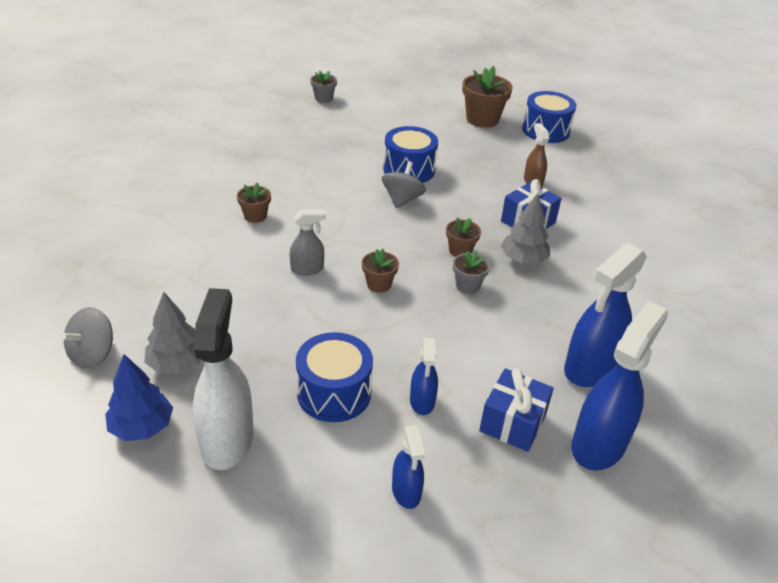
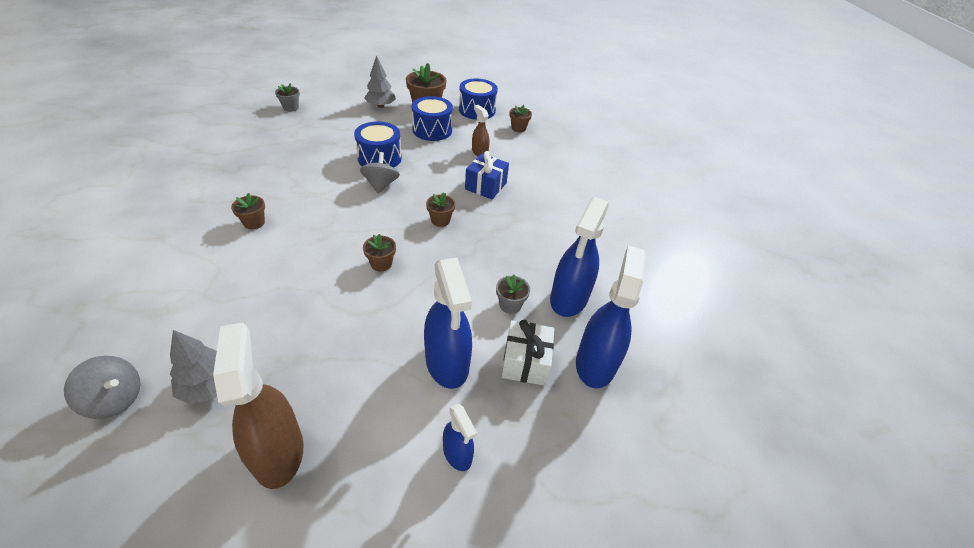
camera: 20 degrees left, 5 degrees up
grey spinning top [61,307,113,368] -> grey spinning top turned 90 degrees counterclockwise [64,356,141,419]
blue tree [105,354,173,441] -> none
white spray bottle [193,288,254,470] -> brown spray bottle [213,323,303,489]
grey spray bottle [290,209,326,276] -> none
blue drum [296,332,373,422] -> blue drum moved to [412,96,453,141]
blue spray bottle [410,338,438,415] -> blue spray bottle [424,258,472,389], size x1.89
grey flower pot [453,250,490,294] -> grey flower pot moved to [496,275,530,314]
blue gift [479,368,554,452] -> white gift [501,320,554,386]
grey tree [501,193,550,263] -> grey tree moved to [364,55,396,108]
none -> brown flower pot [509,105,532,132]

